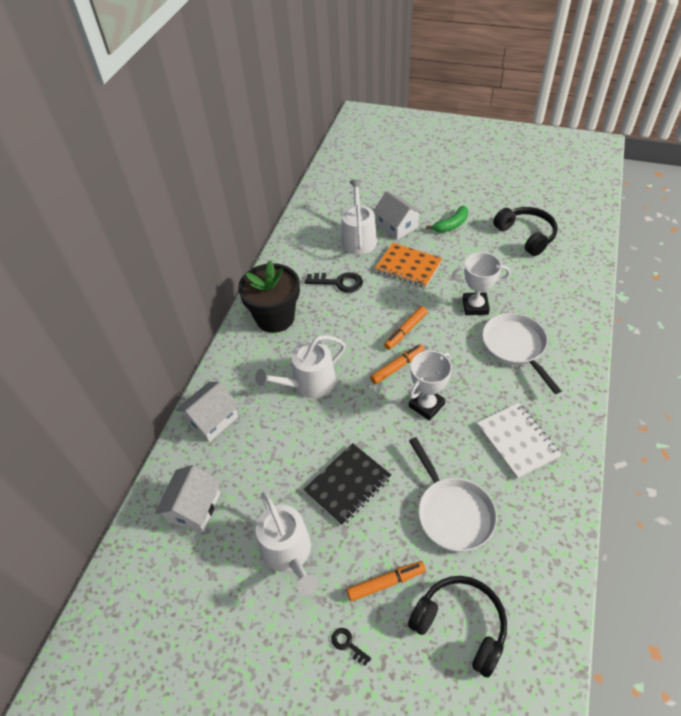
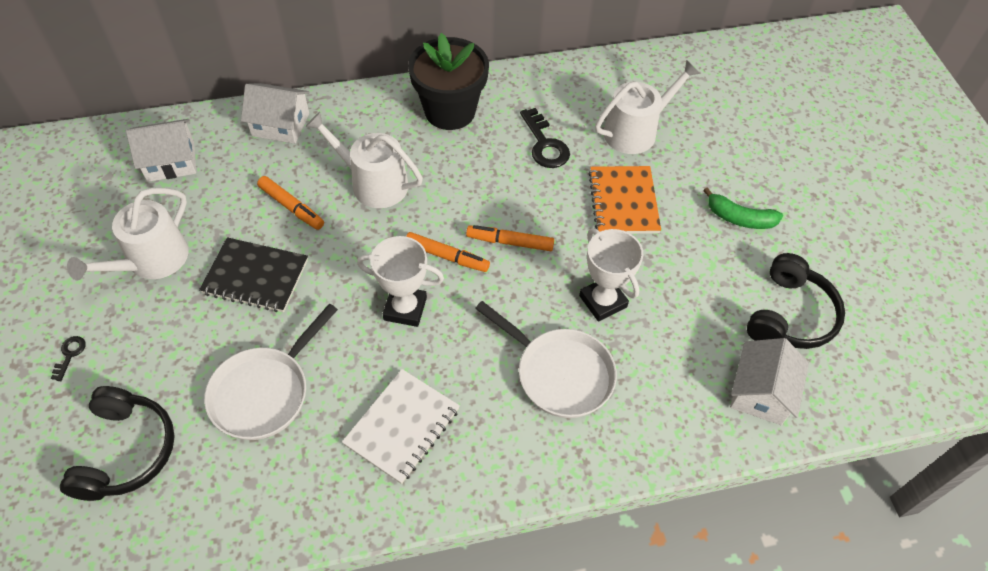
camera: 55 degrees right, 5 degrees up
orange marker [347,561,426,602] -> orange marker moved to [257,176,324,230]
white house [373,191,423,240] -> white house moved to [730,338,809,425]
white pan [482,313,561,394] -> white pan turned 90 degrees clockwise [475,301,617,418]

